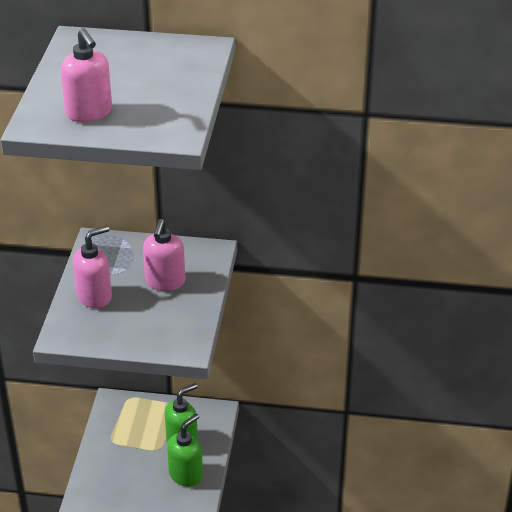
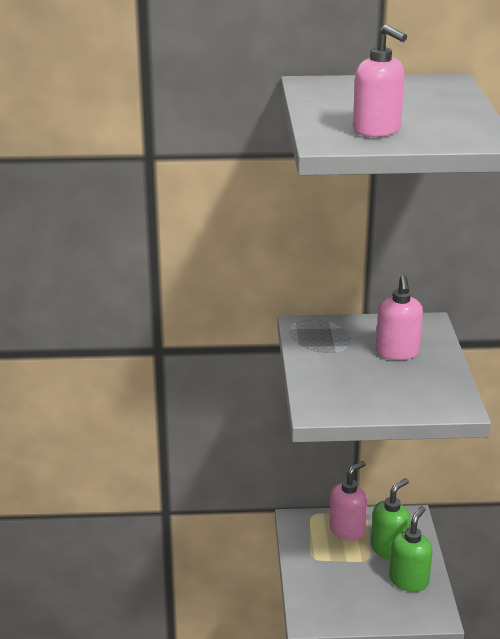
camera: 10 degrees left, 10 degrees down
pink soap dispenser [73,225,112,308] -> pink soap dispenser moved to [329,461,367,541]

